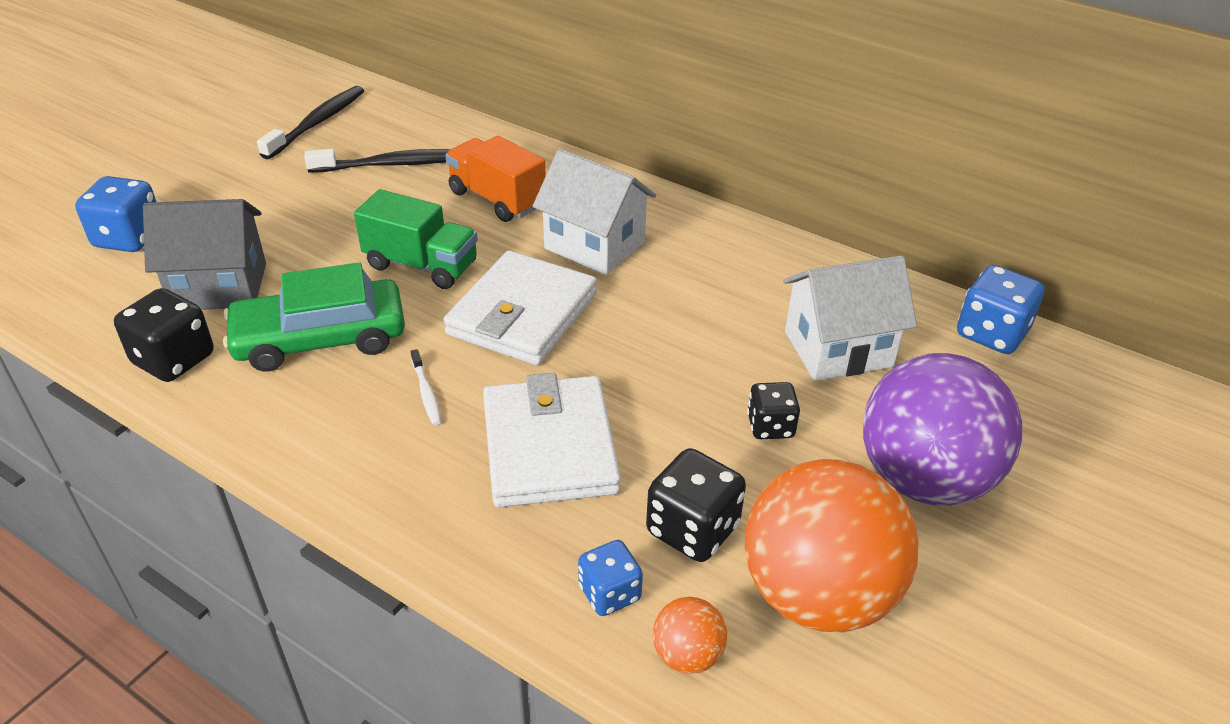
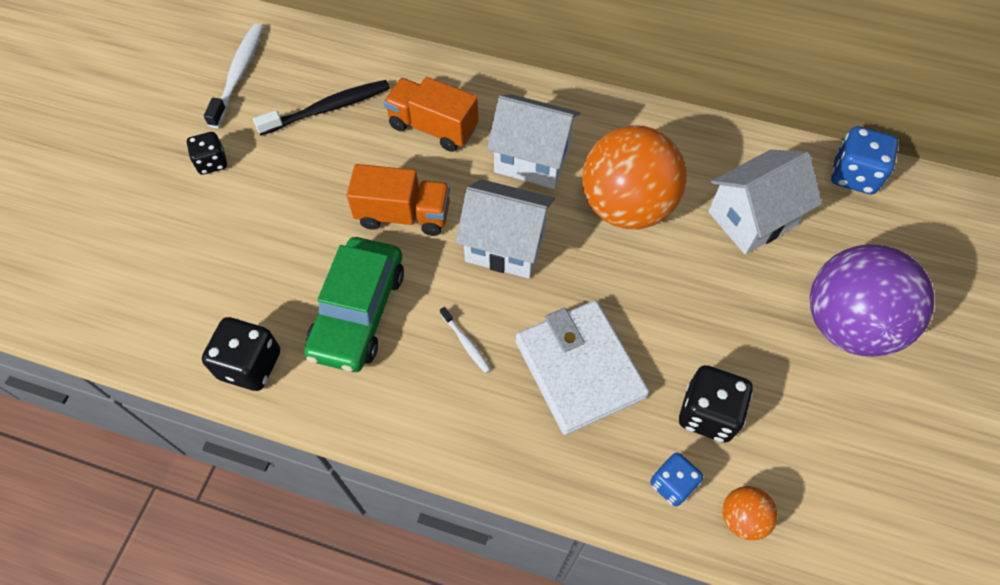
camera: 15 degrees left, 20 degrees up
blue dice [75,176,156,252] -> none
grey house [143,199,266,310] -> none
green car [223,263,405,372] -> green car turned 45 degrees counterclockwise [304,237,404,372]
black toothbrush [257,86,364,159] -> white toothbrush [204,24,263,128]
green truck [354,189,478,289] -> orange truck [347,164,450,236]
white wallet [444,250,597,365] -> white house [456,179,555,279]
orange ball [745,459,918,632] -> orange ball moved to [582,125,687,229]
black dice [747,382,800,439] -> black dice moved to [187,132,227,175]

